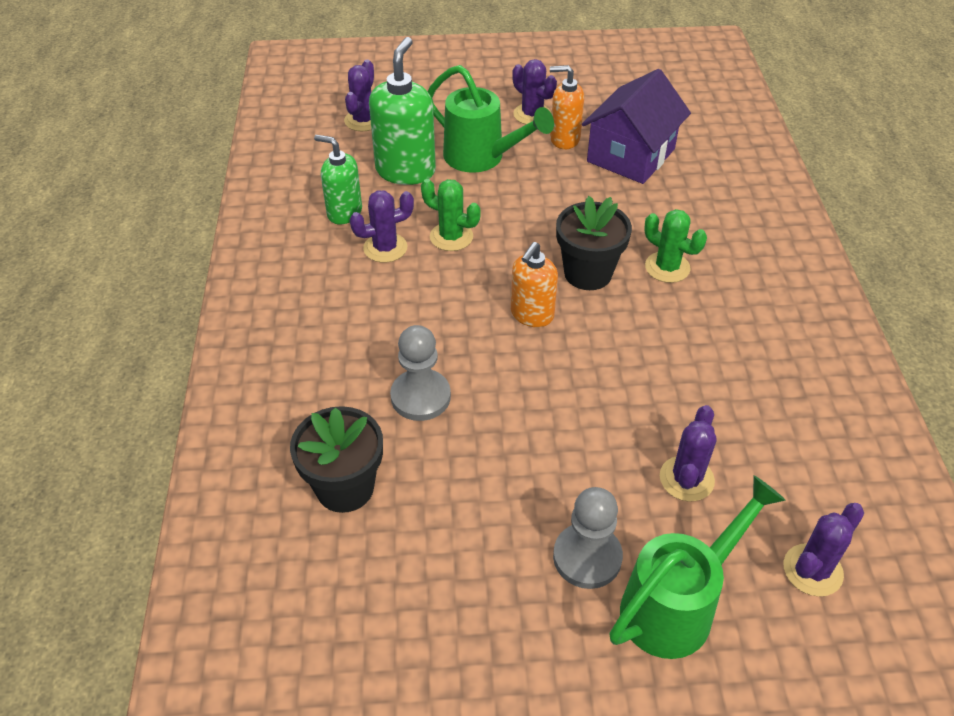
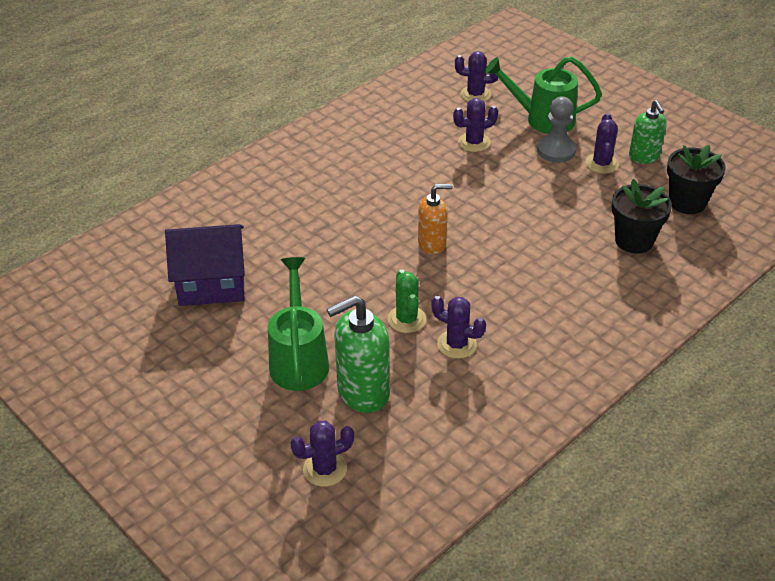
camera: 130 degrees left, 5 degrees down
green soap dispenser [314,135,362,225] -> green soap dispenser moved to [629,100,667,164]
grey pawn [390,325,451,421] -> none
purple cactus [512,59,557,124] -> purple cactus moved to [585,113,619,174]
orange soap dispenser [550,65,584,149] -> none
black flower pot [556,196,632,290] -> black flower pot moved to [667,145,726,214]
green cactus [644,209,707,283] -> none

